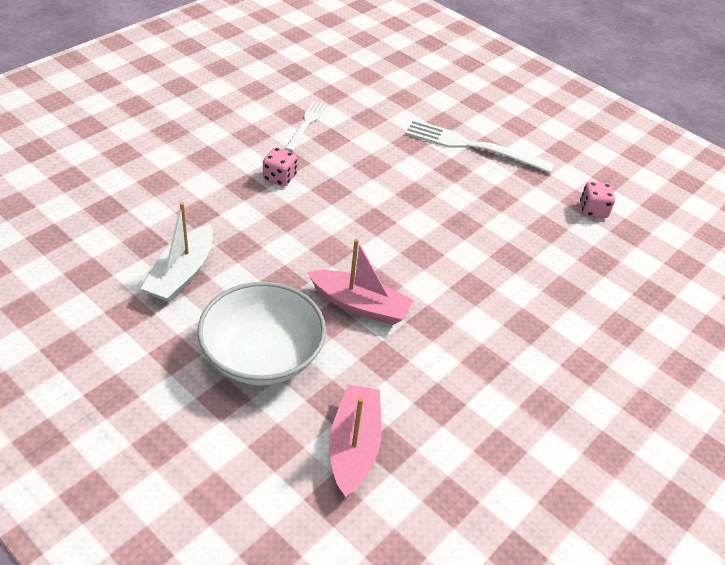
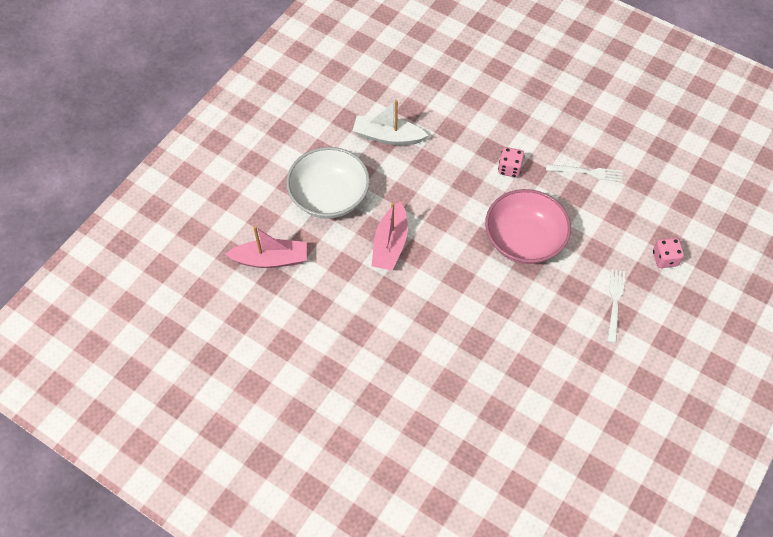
camera: 85 degrees right, 15 degrees up
white fork [405,119,554,173] -> white fork [607,269,625,343], size x0.59
pink dice [580,182,615,218] -> pink dice moved to [653,238,684,268]
none -> pink bowl [485,189,571,264]

